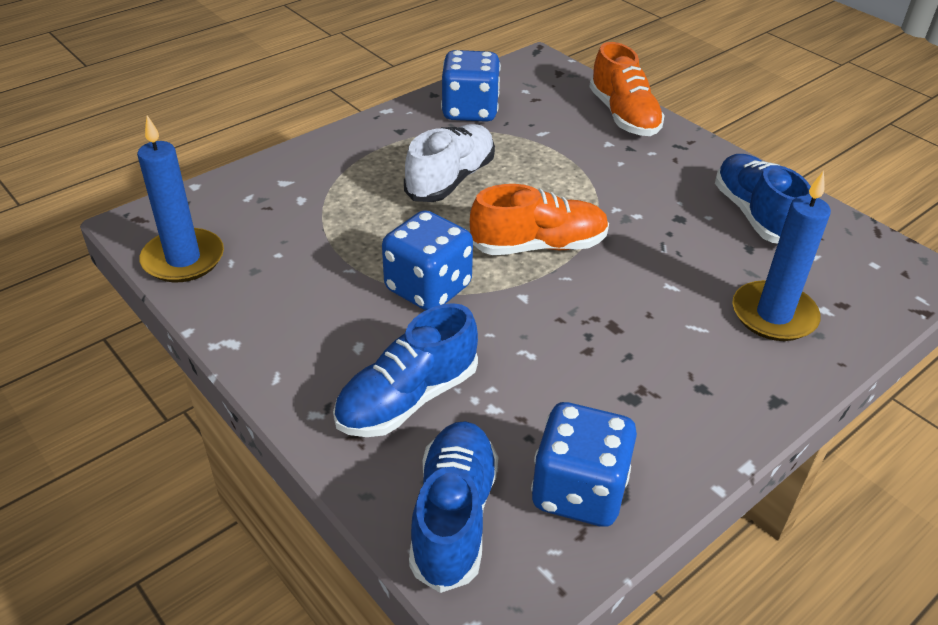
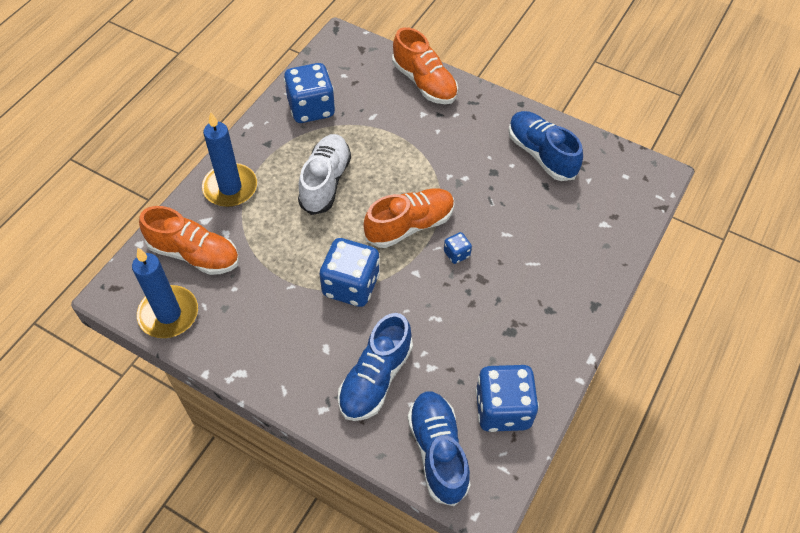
camera: 20 degrees left, 15 degrees up
blue candle [732,171,831,341] -> blue candle moved to [202,112,257,207]
none -> orange shoe [139,206,239,275]
none -> blue dice [444,232,472,264]

